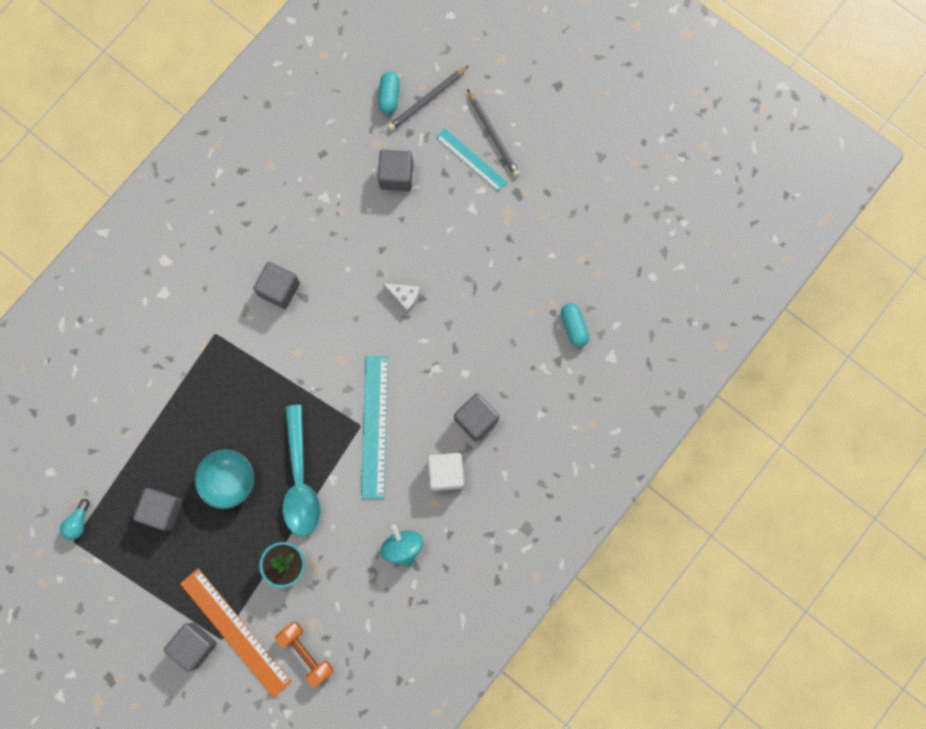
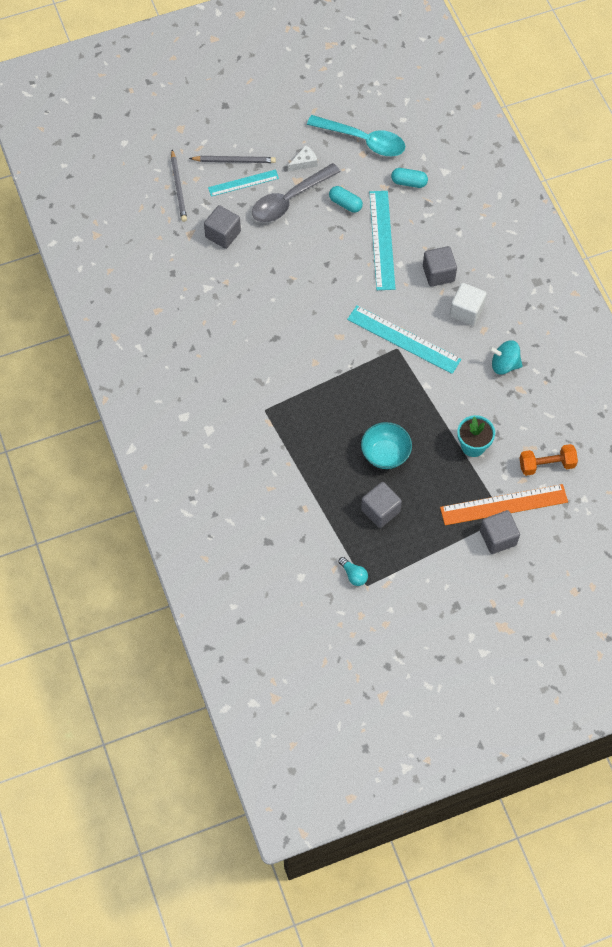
camera: 60 degrees left, 15 degrees down
grey cube [253,262,300,309] -> none
turquoise spoon [283,405,320,536] -> turquoise spoon moved to [307,115,405,156]
turquoise capsule [378,71,400,114] -> turquoise capsule moved to [329,186,363,213]
white cheese [383,283,420,313] -> white cheese moved to [288,145,318,171]
none -> grey spoon [252,163,341,223]
none -> turquoise ruler [369,191,395,290]

